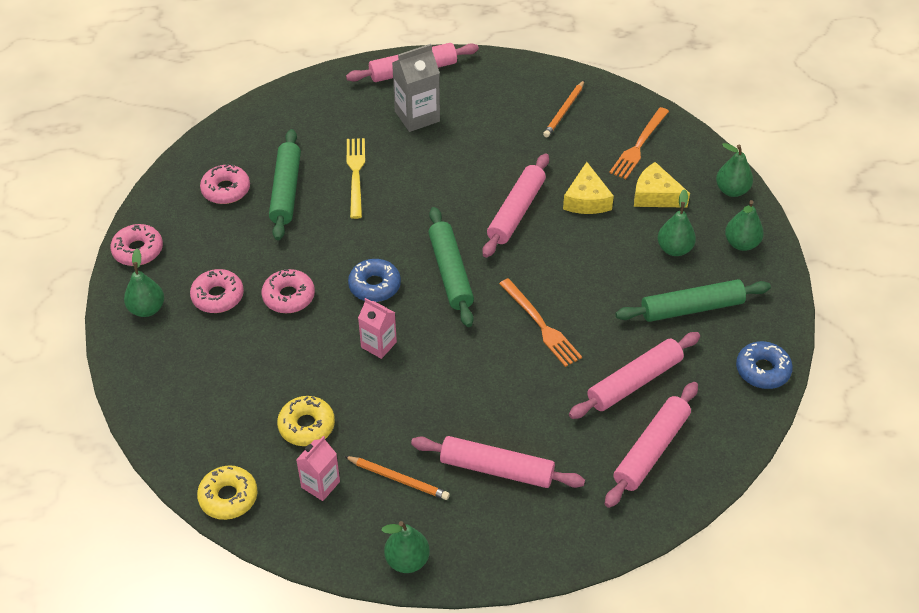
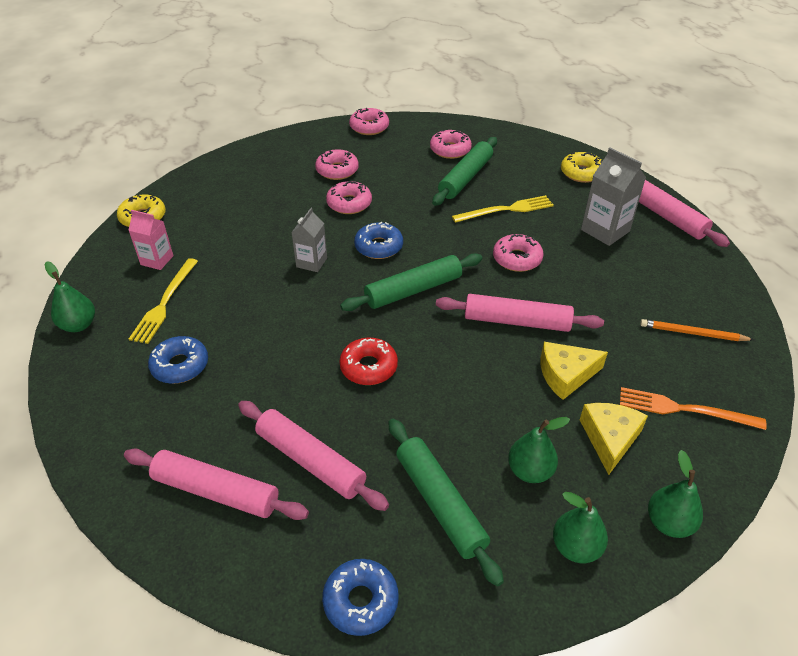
camera: 75 degrees right, 5 degrees down
green pear [124,249,164,317] -> none
green rolling pin [269,129,301,240] -> green rolling pin turned 45 degrees counterclockwise [432,137,497,206]
yellow donut [277,396,335,446] -> yellow donut moved to [561,152,602,183]
orange pencil [344,456,450,500] -> yellow fork [129,258,198,344]
pink carton [358,298,397,359] -> grey carton [291,208,327,272]
pink rolling pin [411,436,585,488] -> blue donut [148,336,208,384]
orange fork [499,278,582,367] -> red donut [339,338,398,385]
none -> pink donut [493,234,544,272]

